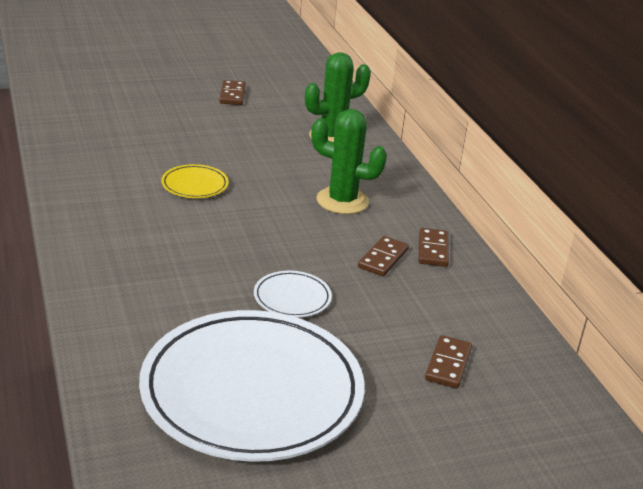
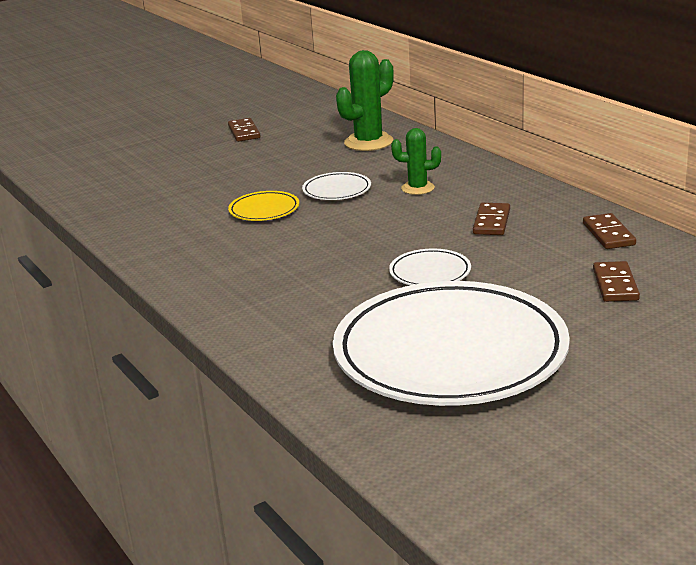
camera: 10 degrees left, 5 degrees down
green cactus [311,109,387,214] -> green cactus [391,128,441,195], size x0.61
brown domino [418,228,449,267] -> brown domino moved to [583,213,636,249]
none -> white plate [302,172,371,200]

